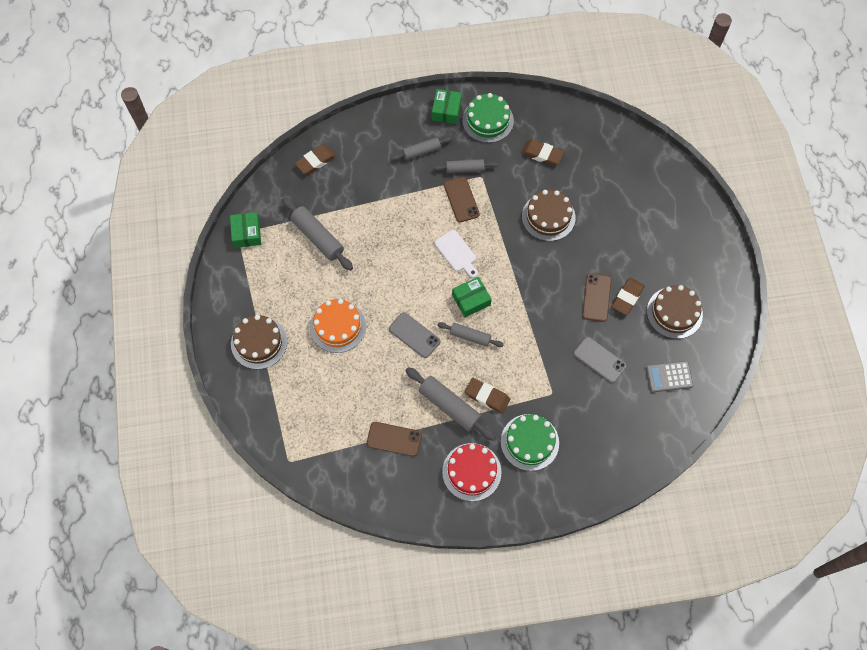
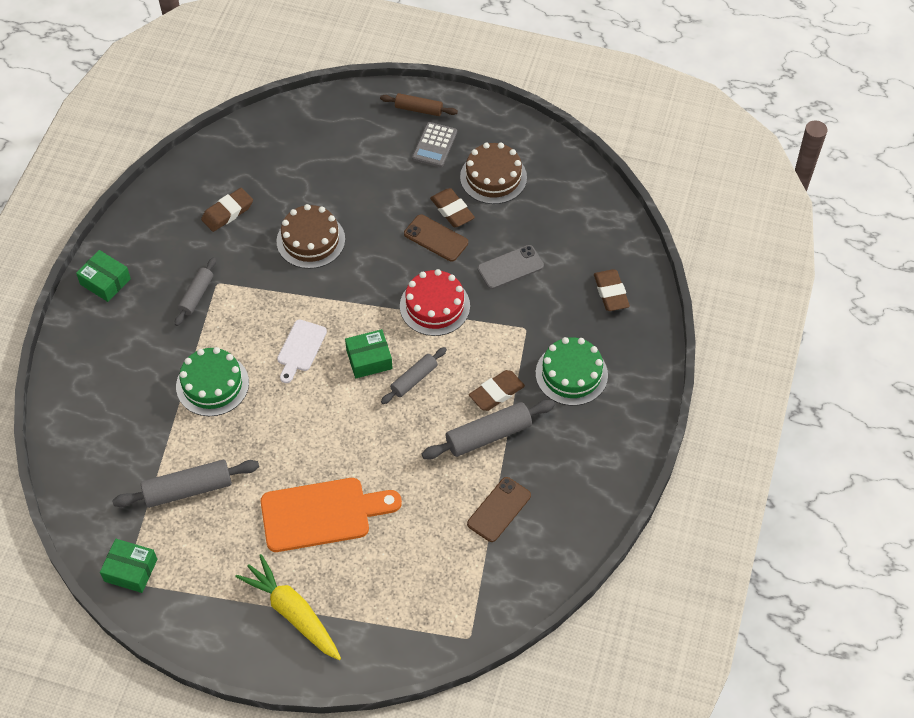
camera: 65 degrees left, 10 degrees down
brown cake [231,315,287,369] -> yellow carrot [235,554,341,660]
brown eraser [295,145,336,175] -> brown eraser moved to [594,269,630,311]
orange cake [310,299,366,353] -> orange cutting board [261,478,402,552]
grey phone [389,312,440,358] -> none
grey rolling pin [391,137,452,161] -> none
white cutting board [435,230,478,278] -> white cutting board turned 120 degrees clockwise [277,319,327,383]
red cake [442,443,501,501] -> red cake moved to [400,269,470,336]
brown phone [444,176,480,222] -> none
green box [452,277,491,317] -> green box turned 75 degrees clockwise [345,329,392,378]
green cake [462,93,514,143] -> green cake moved to [176,347,249,416]
grey calculator [646,361,693,392] -> grey calculator moved to [412,122,457,167]
none -> brown rolling pin [380,93,458,116]

